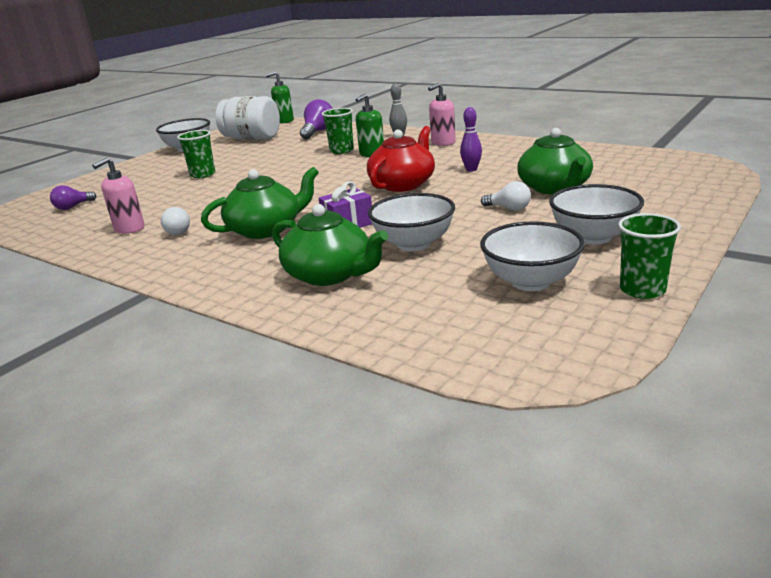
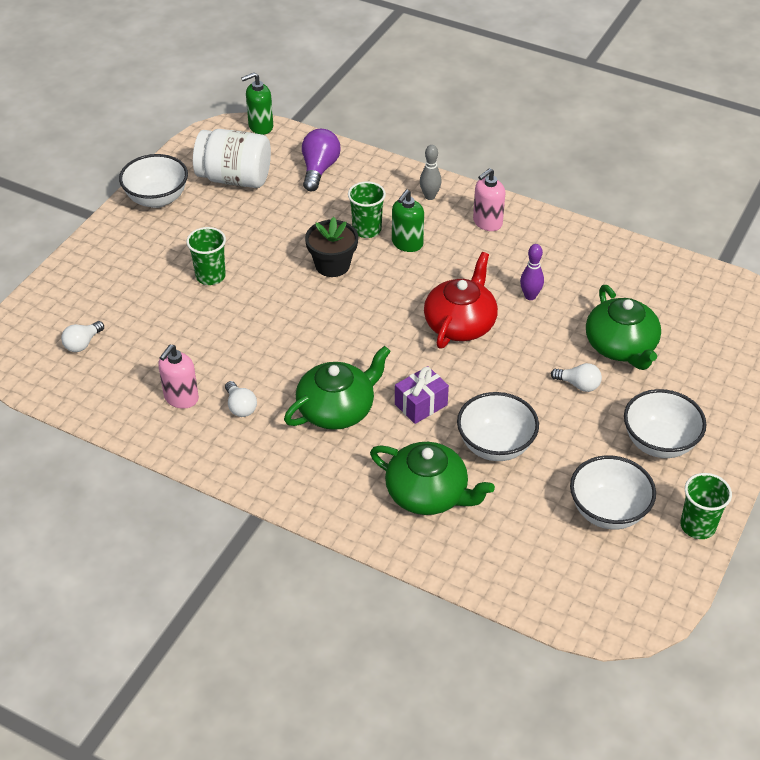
camera: 10 degrees left, 20 degrees up
purple light bulb [50,185,96,210] -> white light bulb [61,321,104,352]
none -> black flower pot [305,217,358,277]

